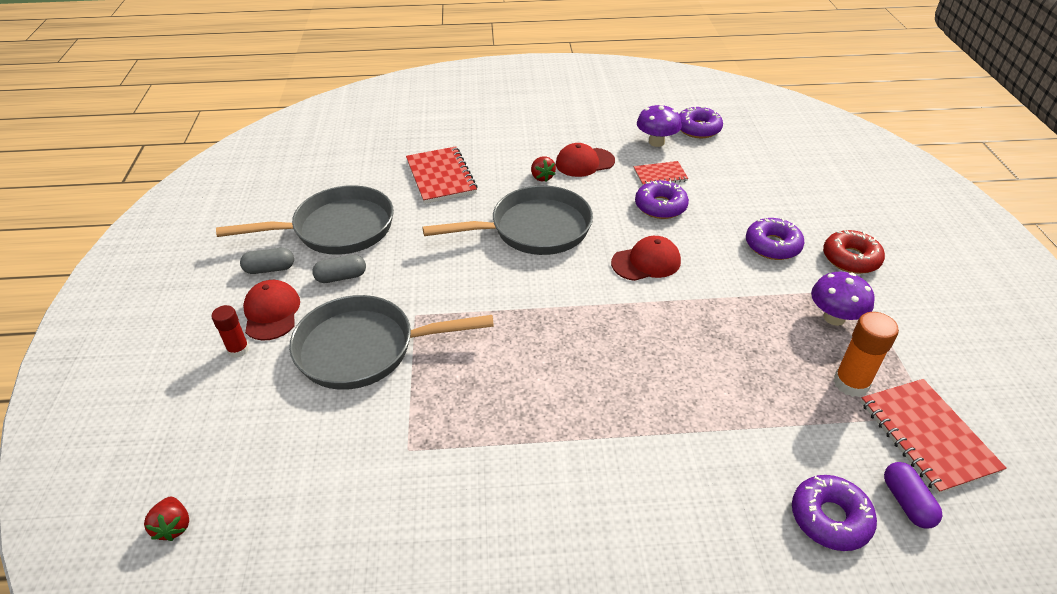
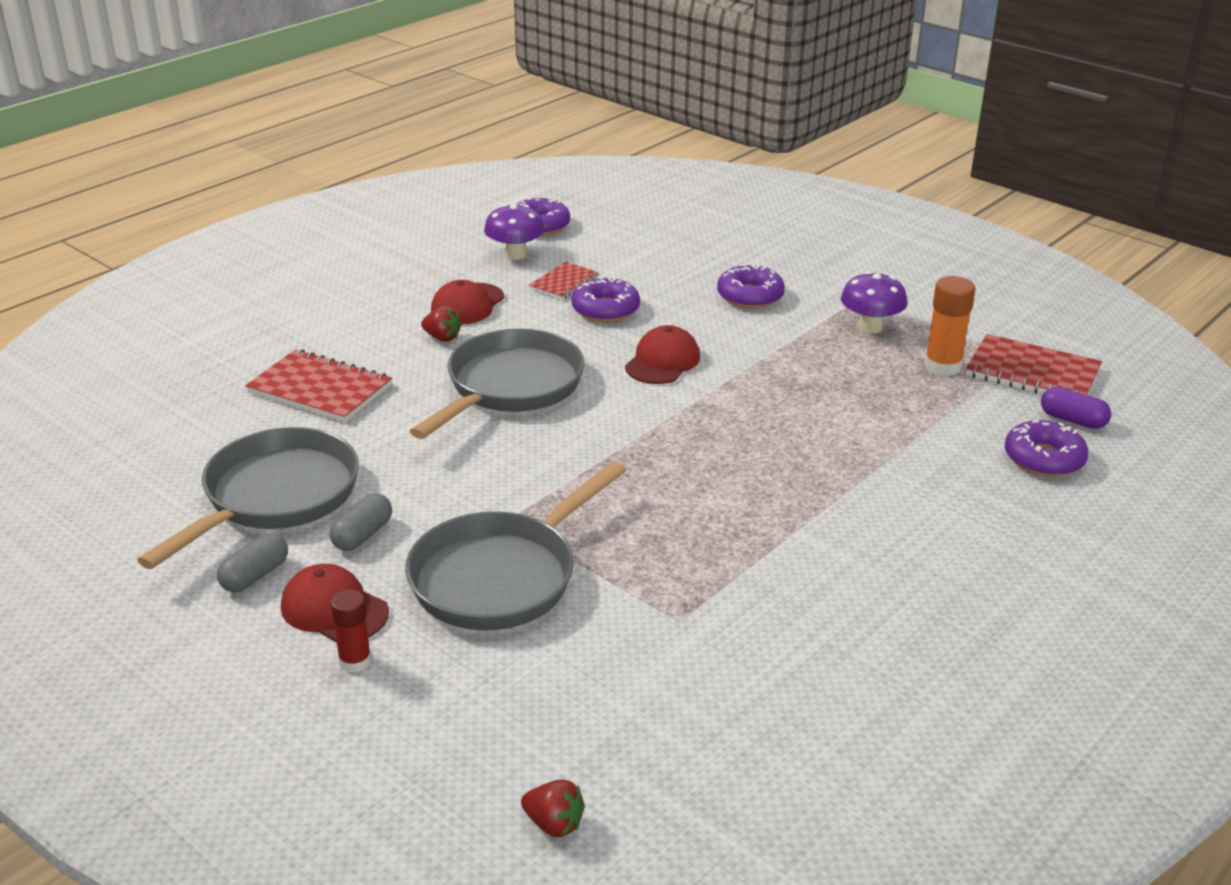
camera: 45 degrees left, 10 degrees down
red donut [823,230,885,274] -> none

